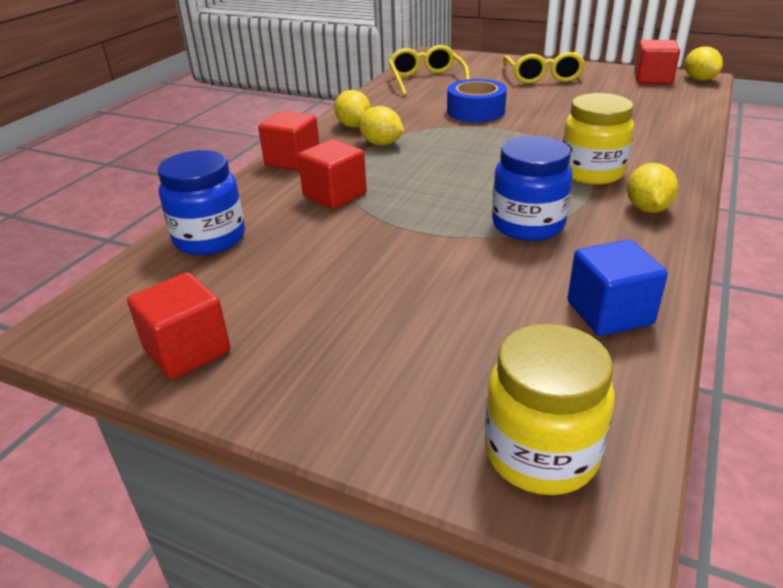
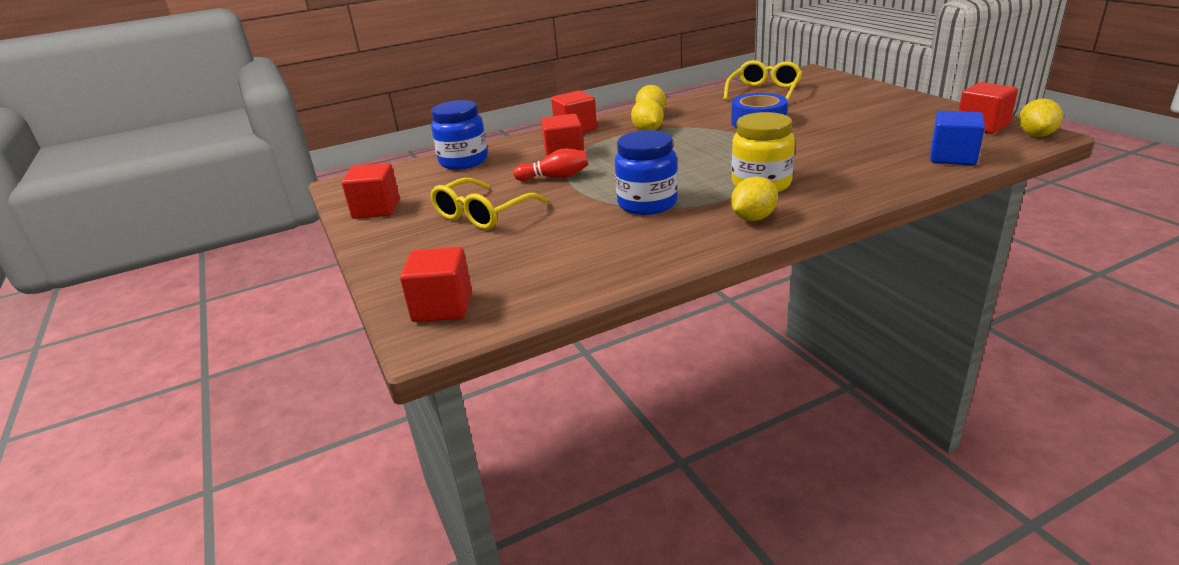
camera: 40 degrees right, 5 degrees down
yellow jar [485,324,615,495] -> red cube [400,247,472,322]
yellow glasses [503,52,585,84] -> yellow glasses moved to [430,178,548,230]
blue cube [568,239,668,336] -> blue cube moved to [930,111,985,165]
none -> red bowling pin [513,149,589,181]

